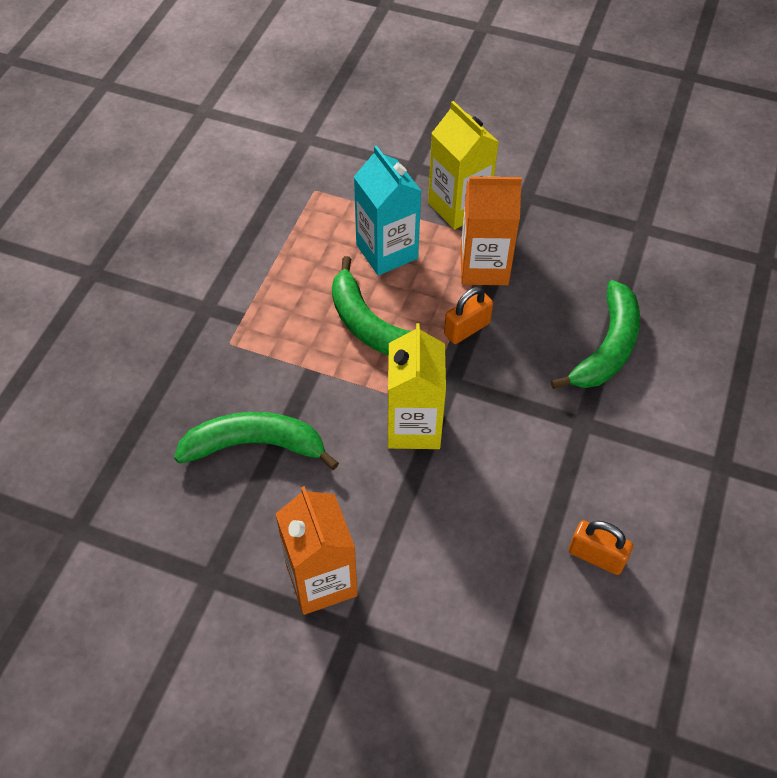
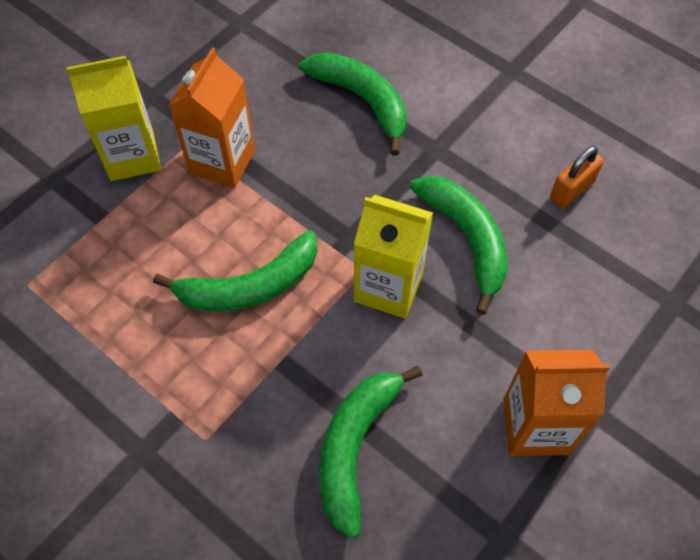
camera: 70 degrees left, 5 degrees up
turquoise carton [354,145,421,275] -> none
orange padlock [444,287,493,344] -> none
none -> green banana [410,175,508,315]

